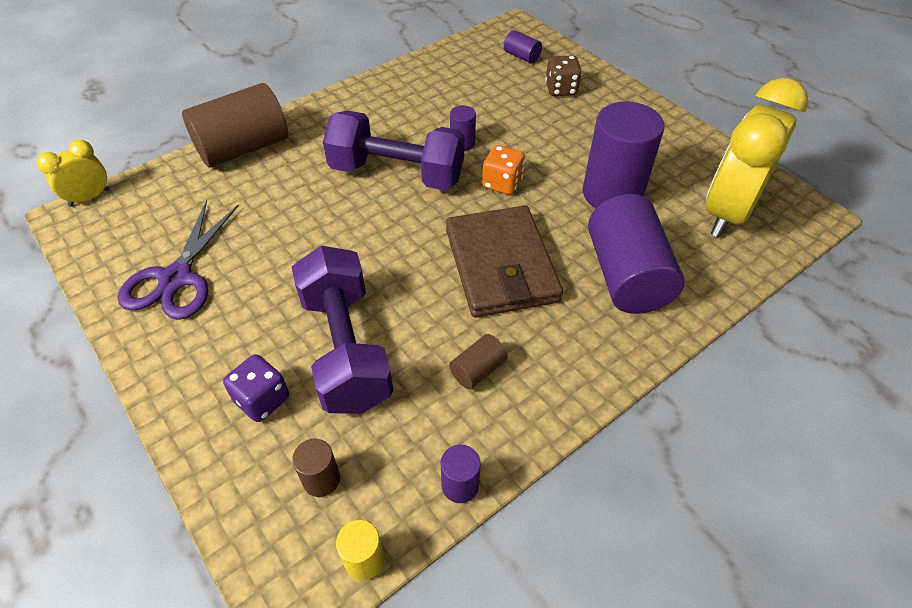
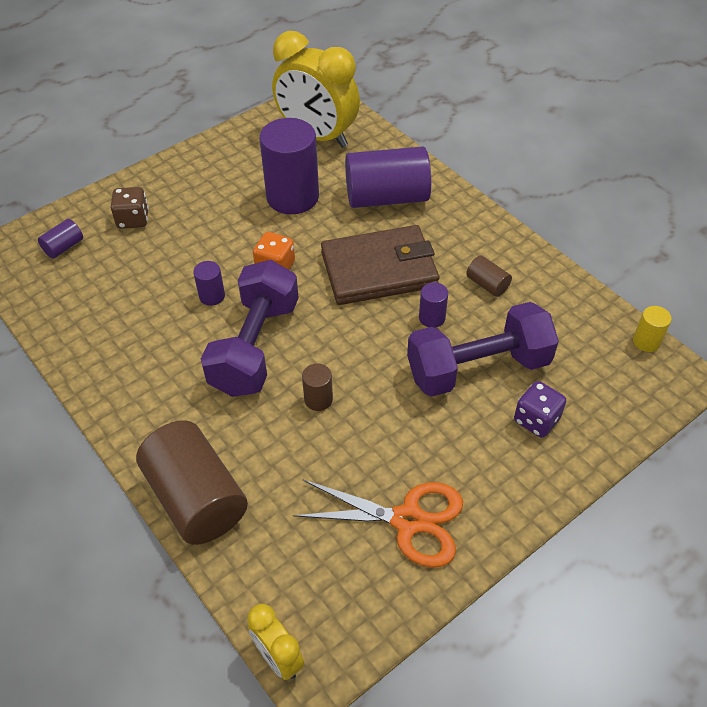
camera: 90 degrees left, 0 degrees up
purple scissors [118,200,239,320] -> orange scissors [293,480,463,568]
brown cylinder [292,439,340,497] -> brown cylinder moved to [302,364,333,411]
purple cylinder [441,445,481,503] -> purple cylinder moved to [419,282,448,328]

